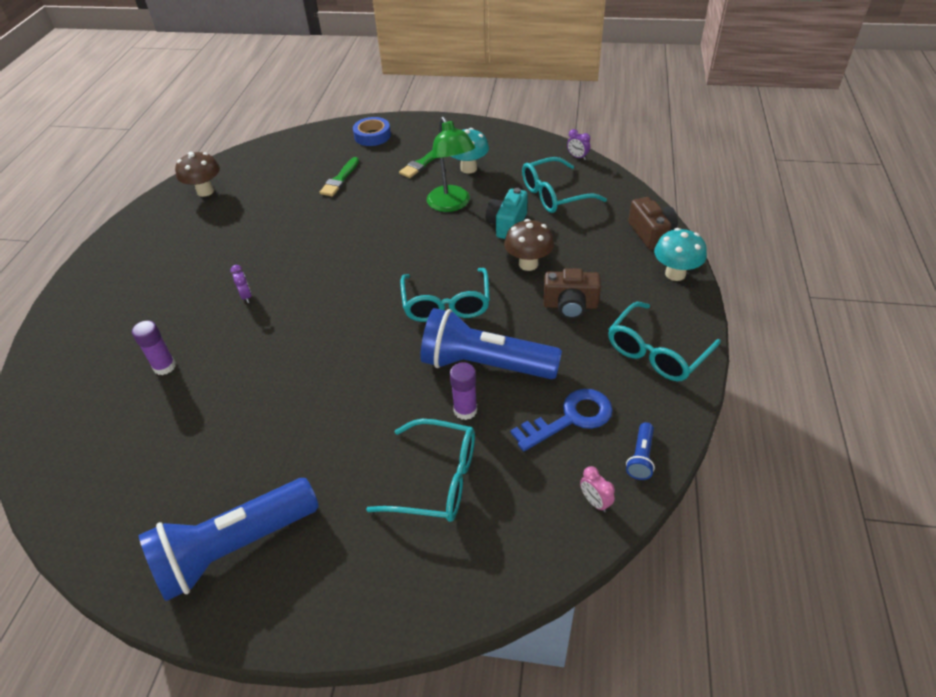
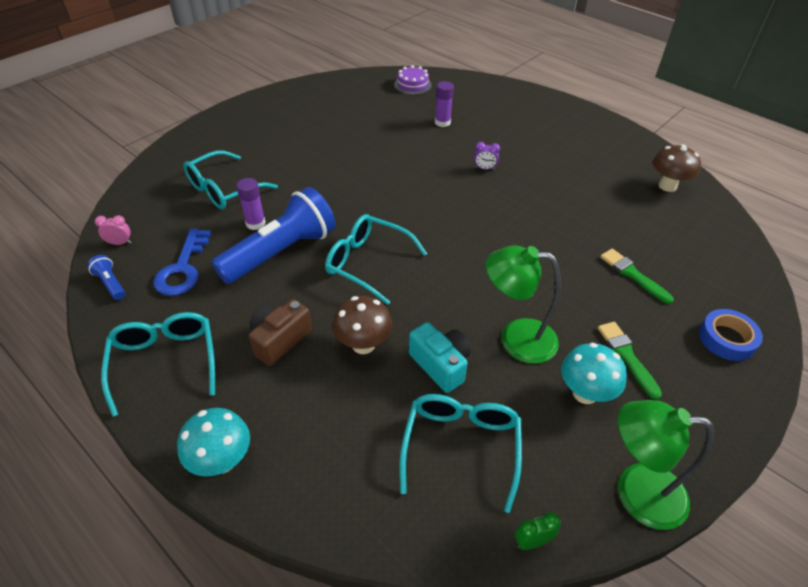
camera: 120 degrees right, 0 degrees up
blue flashlight [139,478,319,601] -> none
purple clock [567,129,590,160] -> green clock [515,512,561,550]
brown camera [629,197,678,250] -> none
none -> purple cake [394,65,432,95]
none -> green lamp [618,400,714,530]

